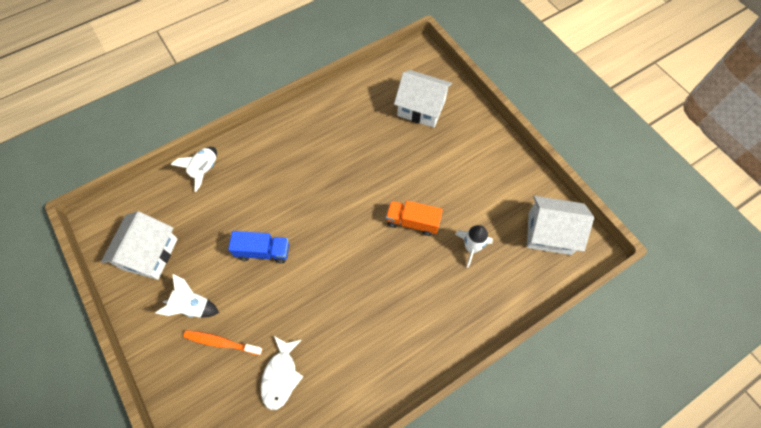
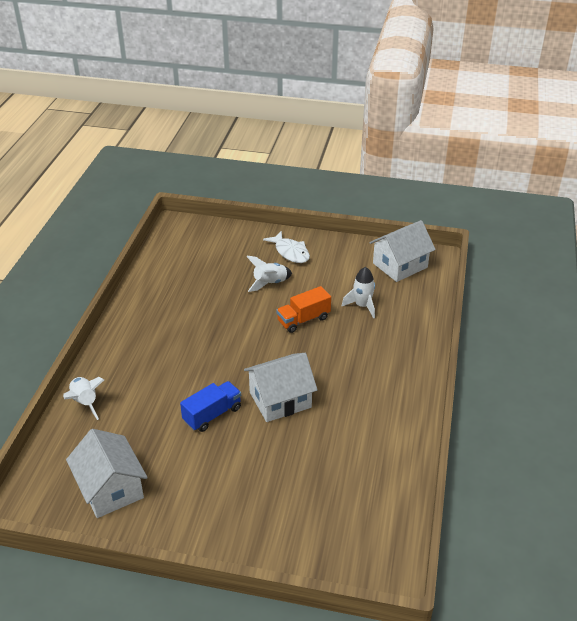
camera: 45 degrees left, 25 degrees down
white rocket [156,274,219,318] -> white rocket moved to [246,256,292,292]
orange toothbrush [183,330,263,355] -> none
white fish [261,336,304,410] -> white fish moved to [263,231,310,263]
white house [394,70,452,128] -> white house moved to [244,353,318,422]

